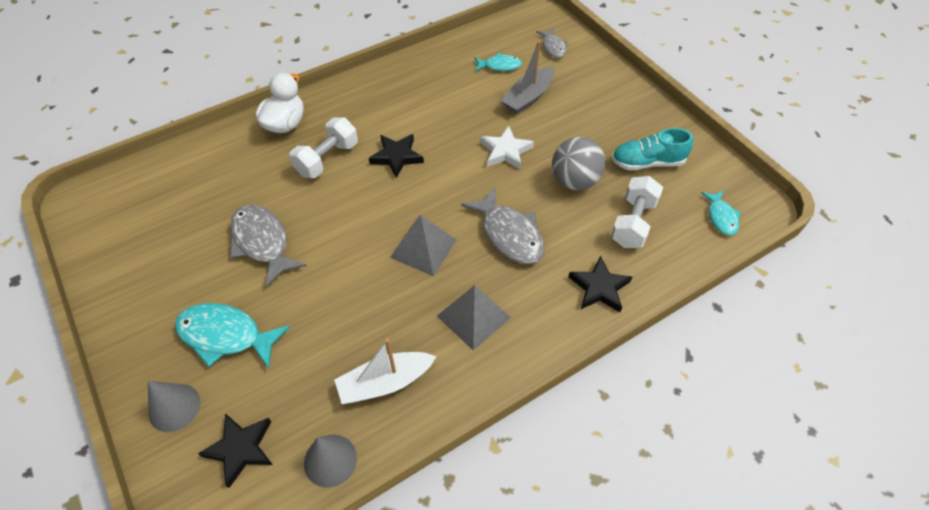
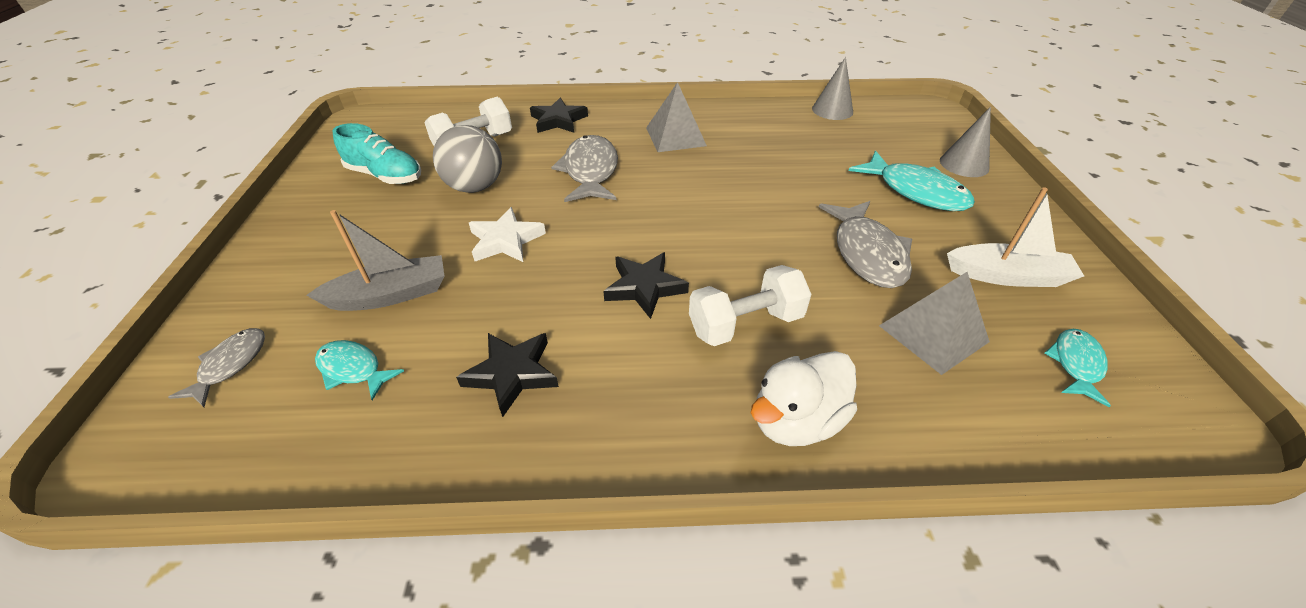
camera: 150 degrees left, 10 degrees down
black star [198,413,273,488] -> black star moved to [456,333,559,417]
white boat [334,339,437,404] -> white boat moved to [947,187,1084,287]
grey pyramid [390,214,456,277] -> grey pyramid moved to [879,272,990,375]
turquoise fish [701,190,741,235] -> turquoise fish moved to [1044,329,1111,407]

